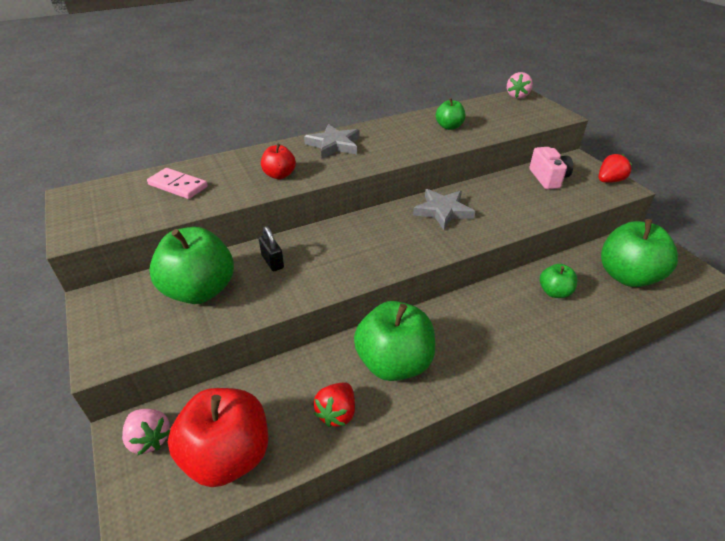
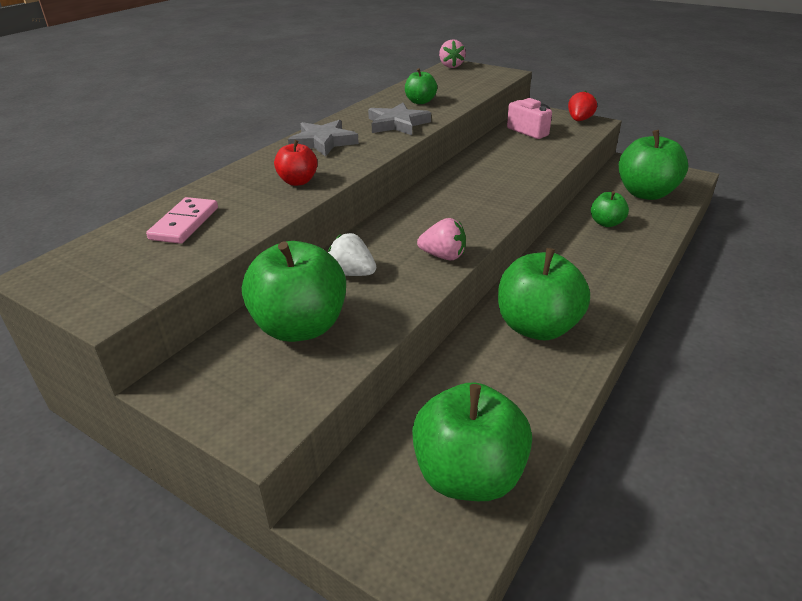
camera: 30 degrees left, 5 degrees down
pink strawberry [122,409,170,455] -> pink strawberry moved to [417,218,466,260]
pink domino [147,168,208,199] -> pink domino turned 75 degrees counterclockwise [146,197,218,244]
red apple [168,388,268,487] -> green apple [412,382,532,501]
black padlock [259,226,284,271] -> white strawberry [328,233,376,276]
red strawberry [314,382,355,427] -> none
grey star [413,189,475,230] -> grey star moved to [368,103,431,135]

